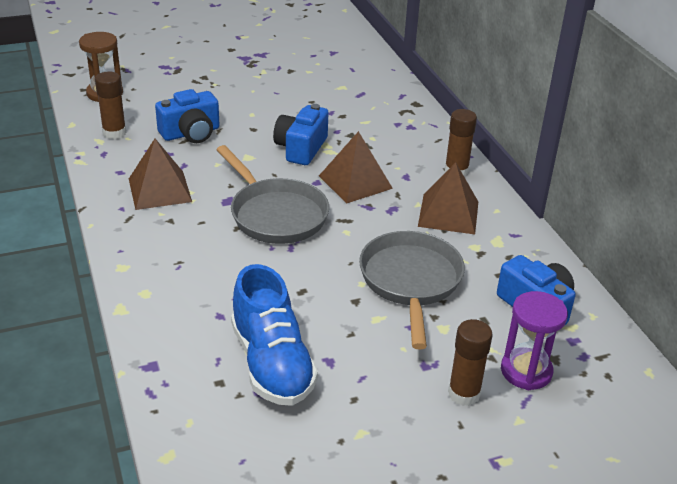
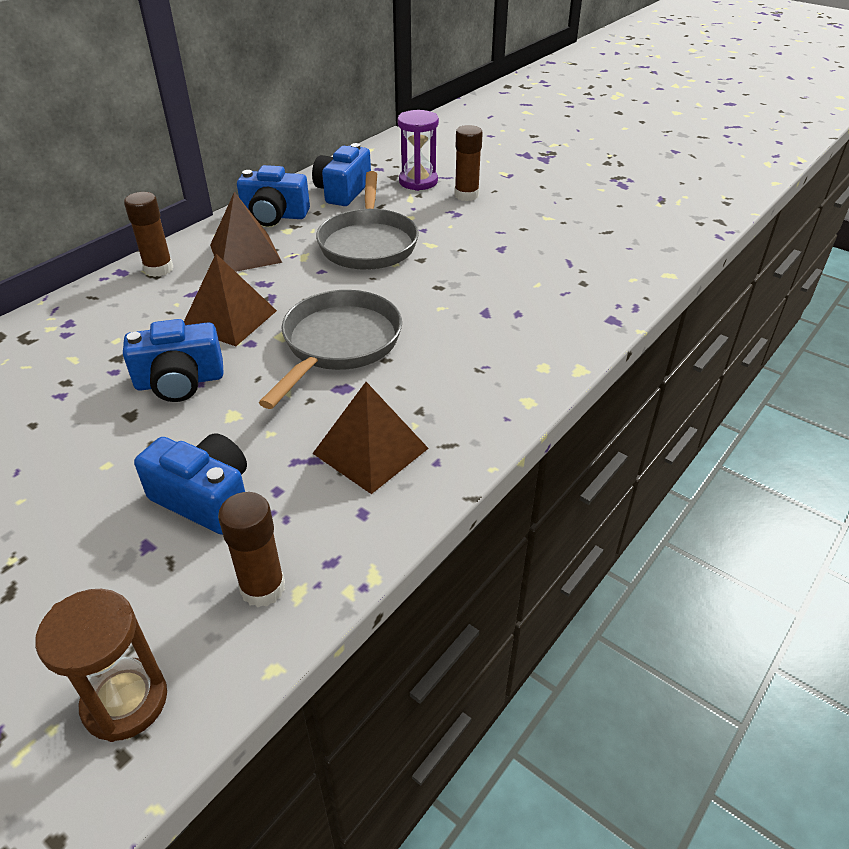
camera: 120 degrees left, 5 degrees up
blue shoe [231,264,318,406] -> none
grey pan [359,231,465,349] -> grey pan turned 60 degrees counterclockwise [316,171,419,270]
none -> blue camera [237,165,310,226]

